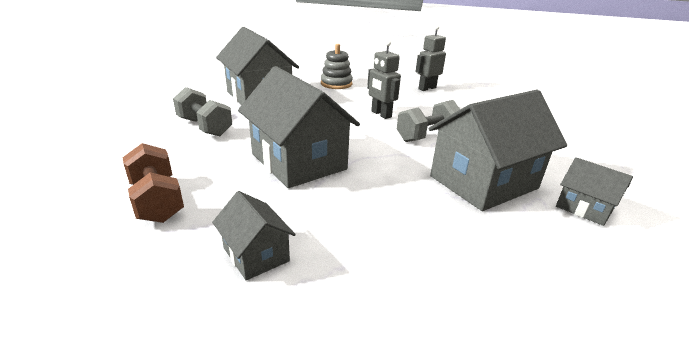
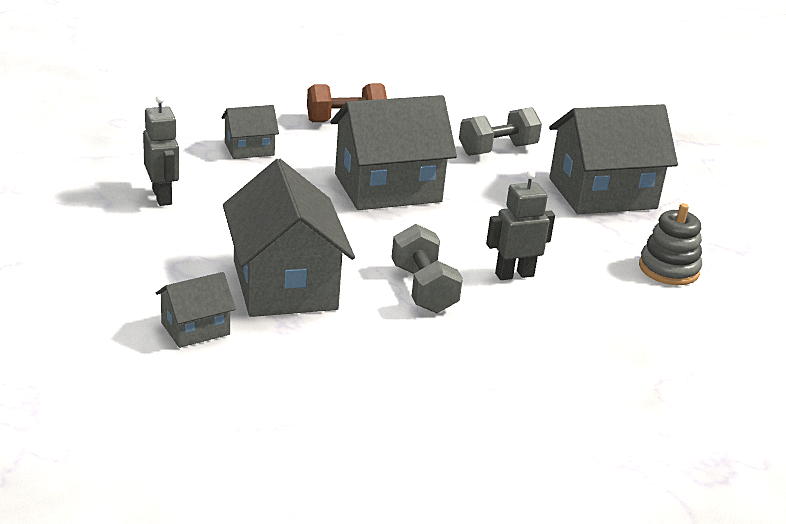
camera: 105 degrees right, 0 degrees up
grey robot [415,25,446,91] -> grey robot moved to [143,95,179,206]

